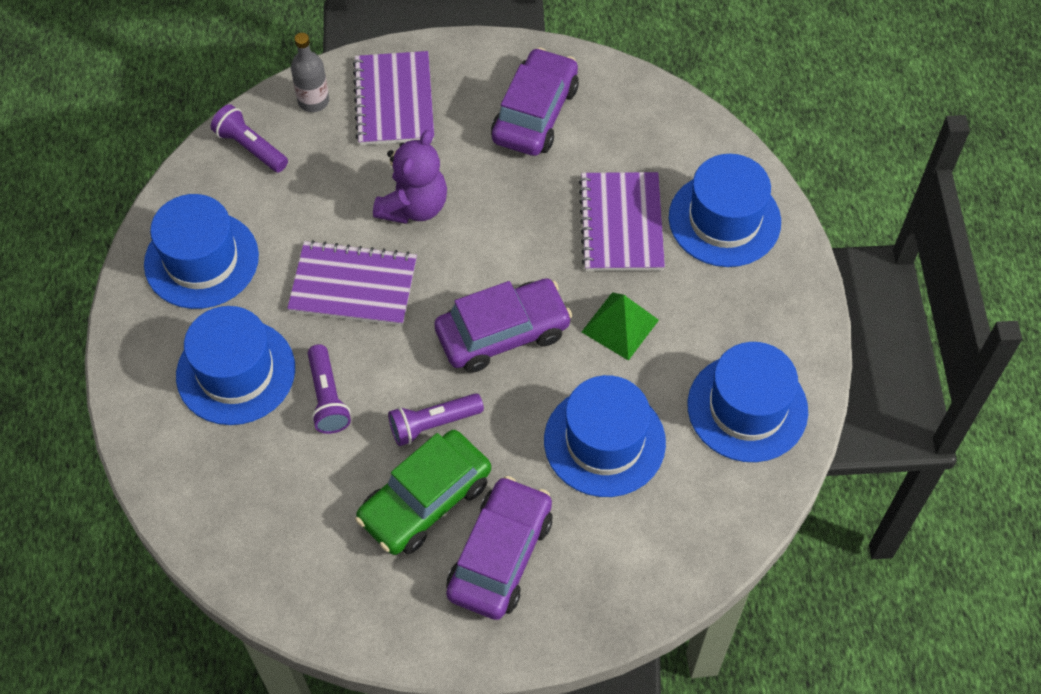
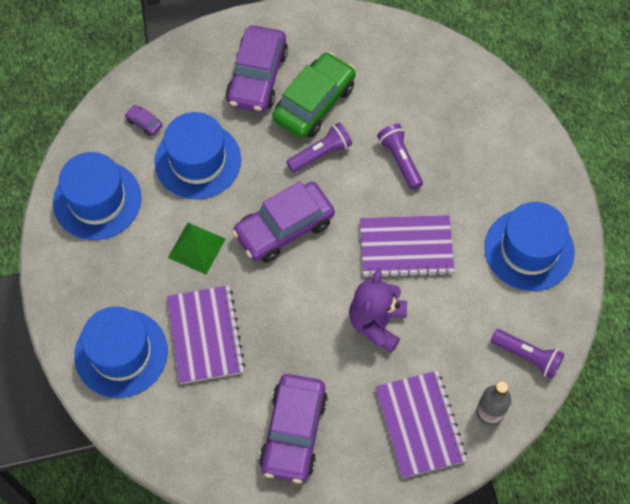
camera: 170 degrees right, 5 degrees up
blue hat [176,306,295,425] -> none
none -> purple car [125,105,162,136]

